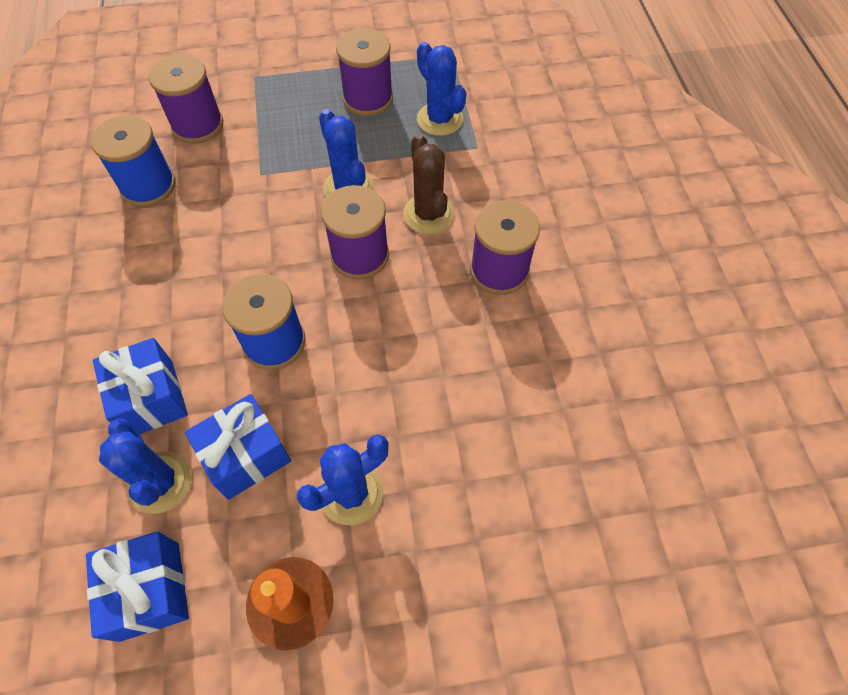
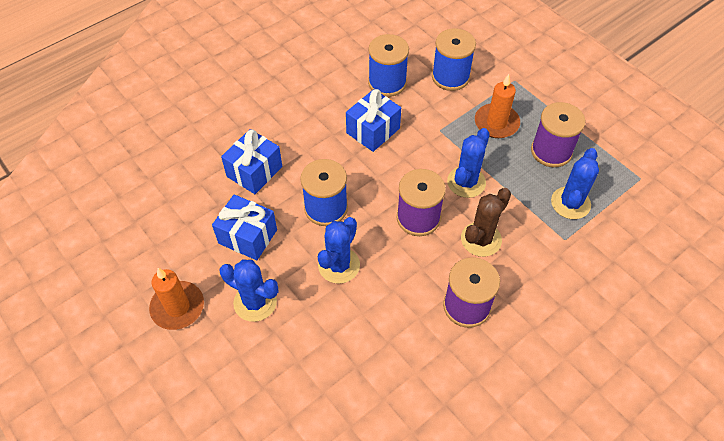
camera: 60 degrees right, 5 degrees down
blue gift [86,531,189,642] -> blue gift moved to [346,89,401,152]
blue cactus [99,418,192,514] -> blue cactus moved to [318,217,360,284]
purple spool [149,54,223,144] -> blue spool [432,28,476,91]
none -> orange candle [475,74,520,138]

